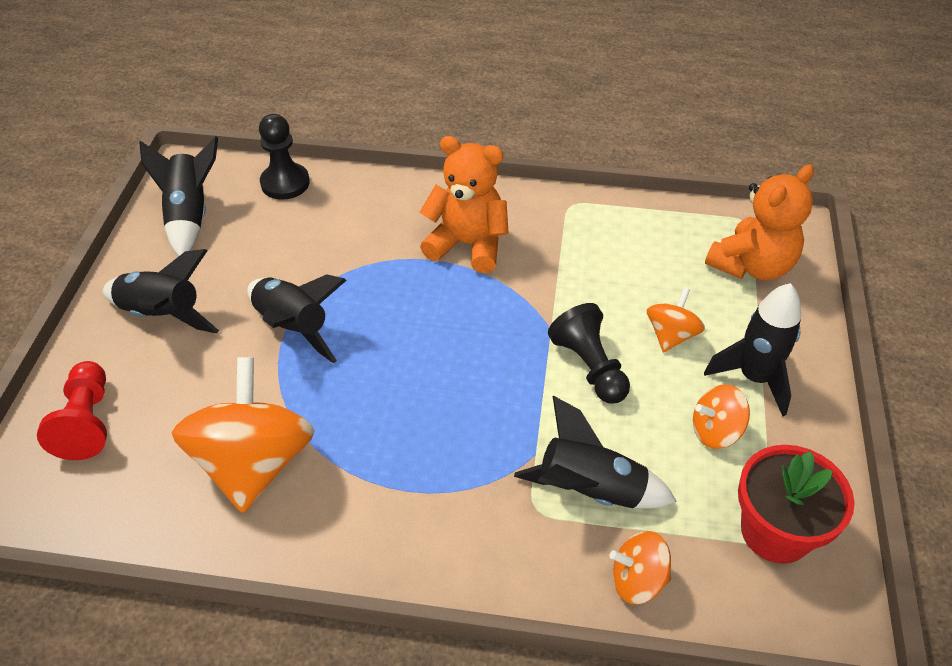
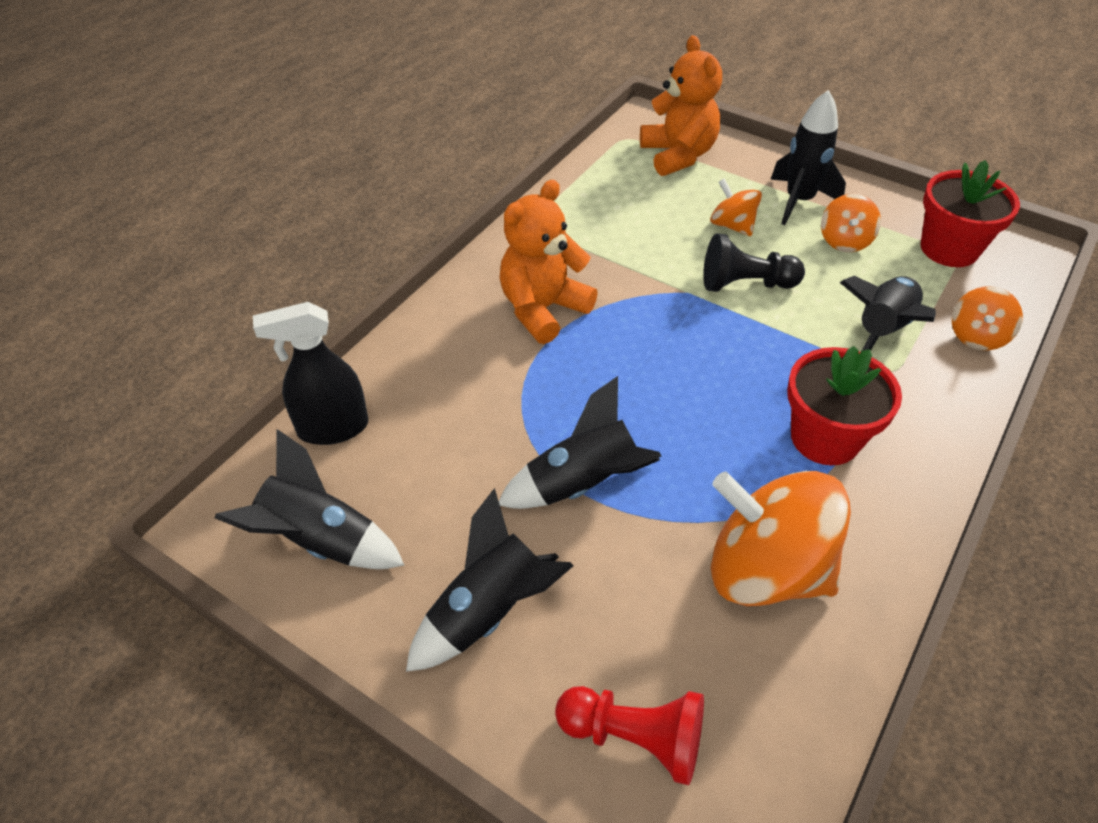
camera: 65 degrees left, 0 degrees up
black pawn [259,114,310,200] -> black spray bottle [253,302,368,445]
none -> red flower pot [787,346,902,465]

